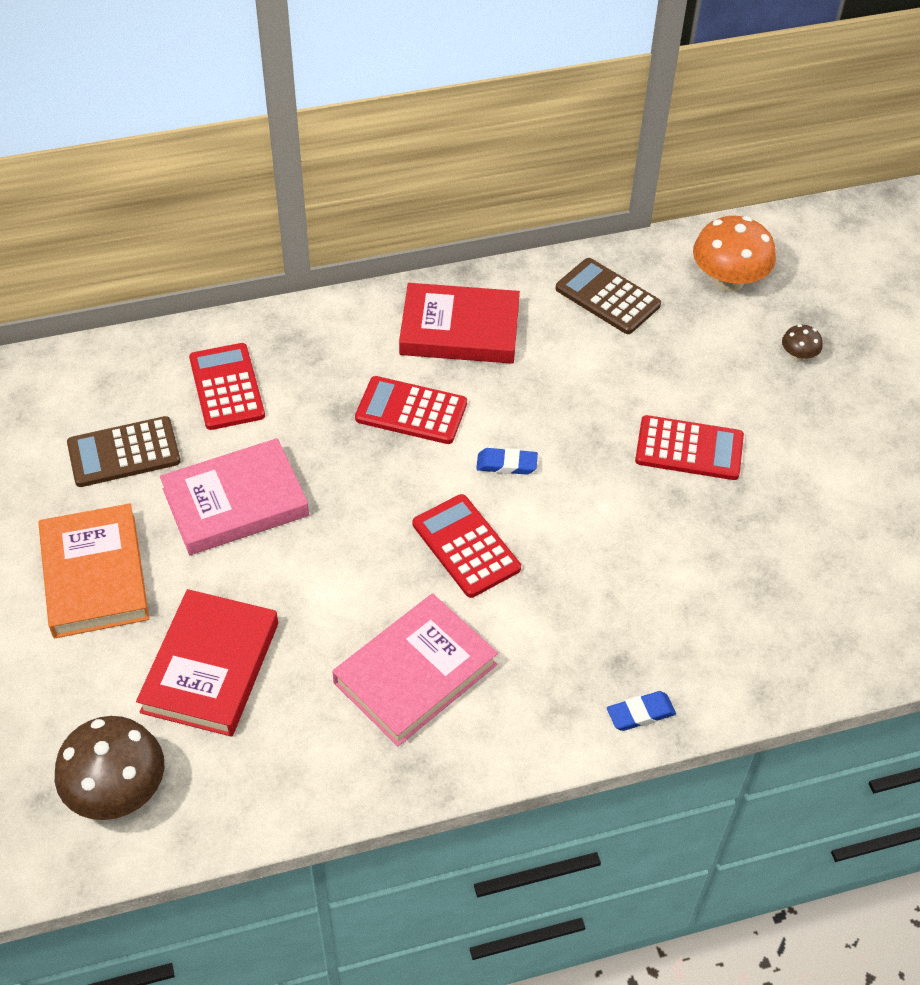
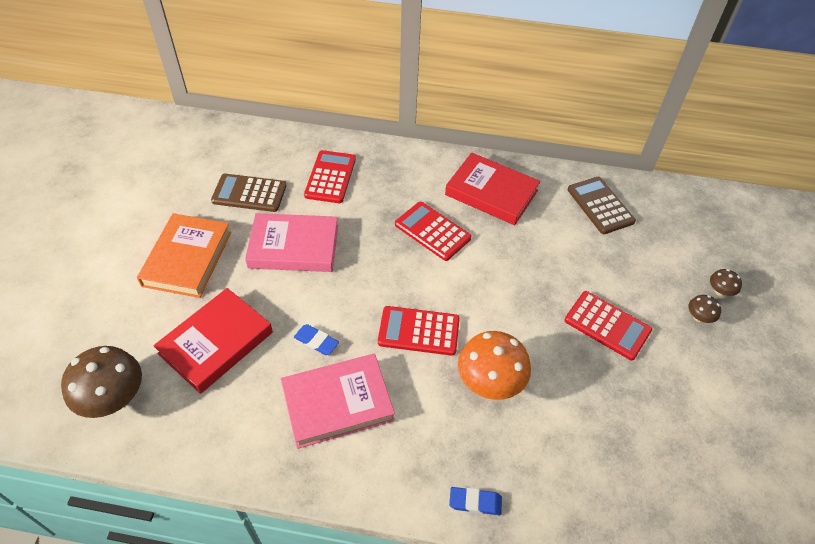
camera: 25 degrees right, 0 degrees up
red calculator [413,494,521,598] -> red calculator turned 75 degrees counterclockwise [378,306,460,356]
blue eraser [476,448,538,475] -> blue eraser moved to [294,324,339,355]
orange mushroom [693,216,776,292] -> orange mushroom moved to [458,331,531,400]
none -> brown mushroom [688,295,721,323]

